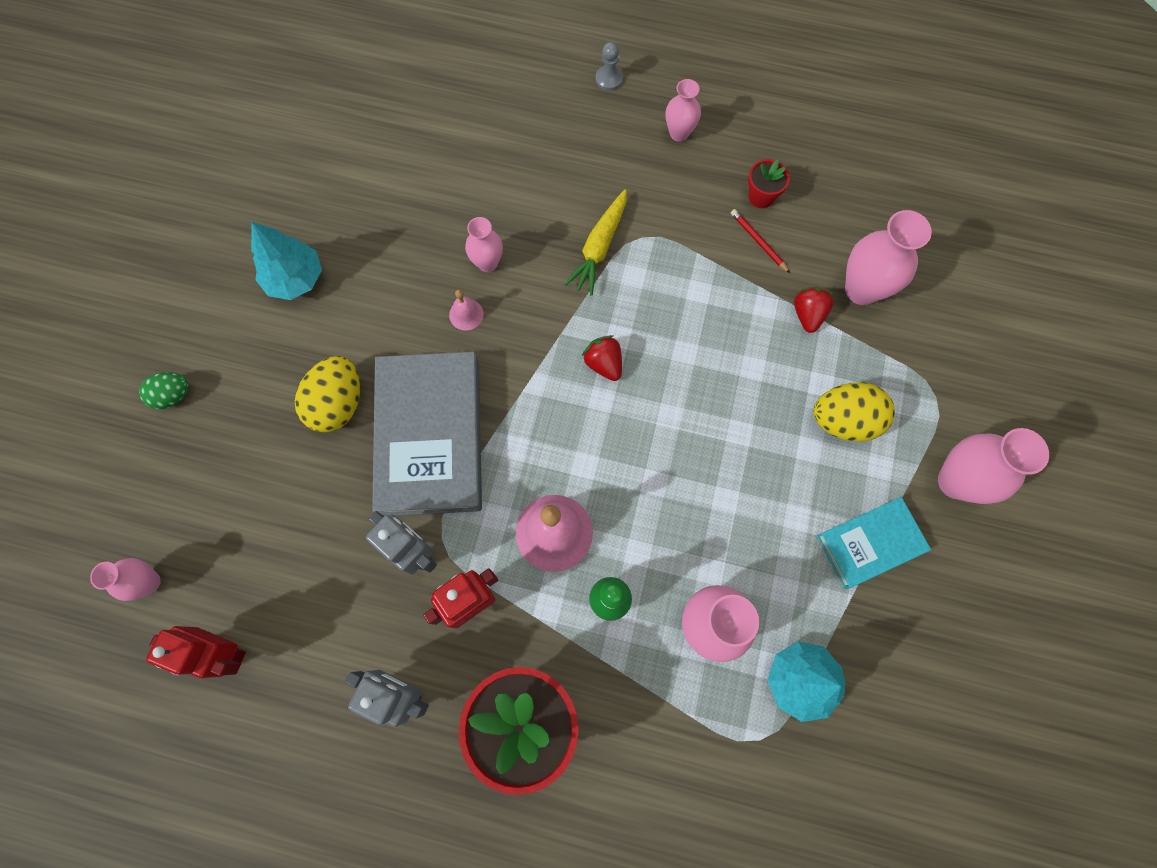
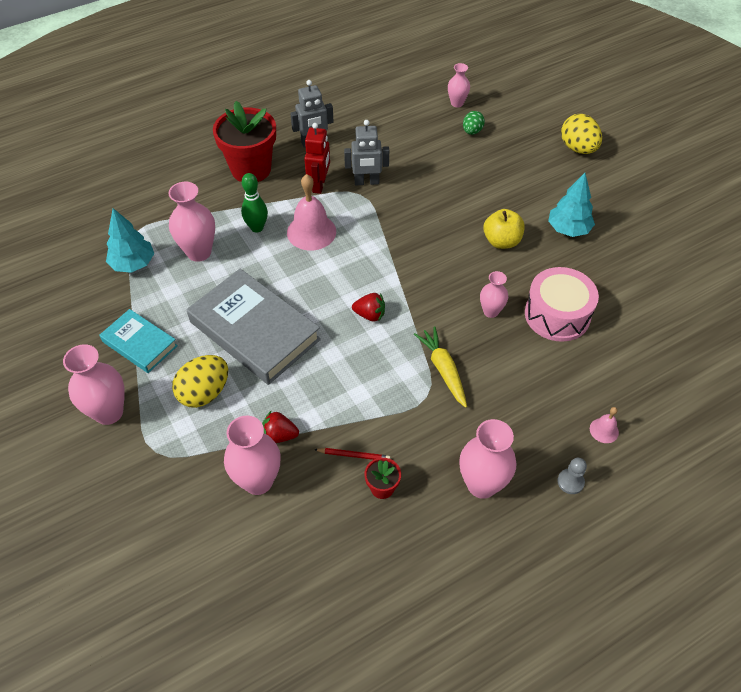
camera: 135 degrees right, 20 degrees down
green egg [139,372,188,409] -> green egg moved to [463,111,485,135]
red robot [146,626,246,678] -> none
yellow egg [295,356,360,432] -> yellow egg moved to [561,114,602,154]
grey book [372,352,482,516] -> grey book moved to [187,269,321,385]
pink bell [449,289,484,330] -> pink bell moved to [590,407,619,443]
pink vase [666,79,701,142] -> pink vase [459,419,516,499], size x1.68
red strawberry [794,287,834,333] -> red strawberry turned 135 degrees clockwise [262,410,299,443]
turquoise book [817,497,931,589] -> turquoise book turned 75 degrees counterclockwise [99,309,178,373]
none -> yellow apple [484,209,525,249]
none -> pink drum [525,267,599,342]

